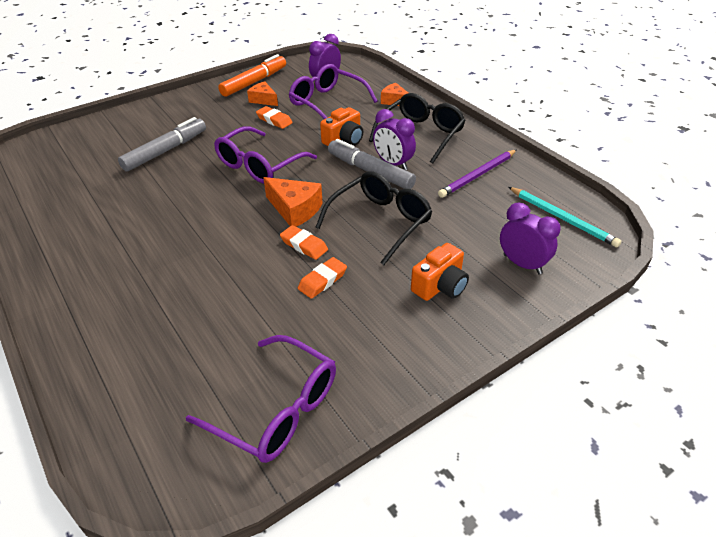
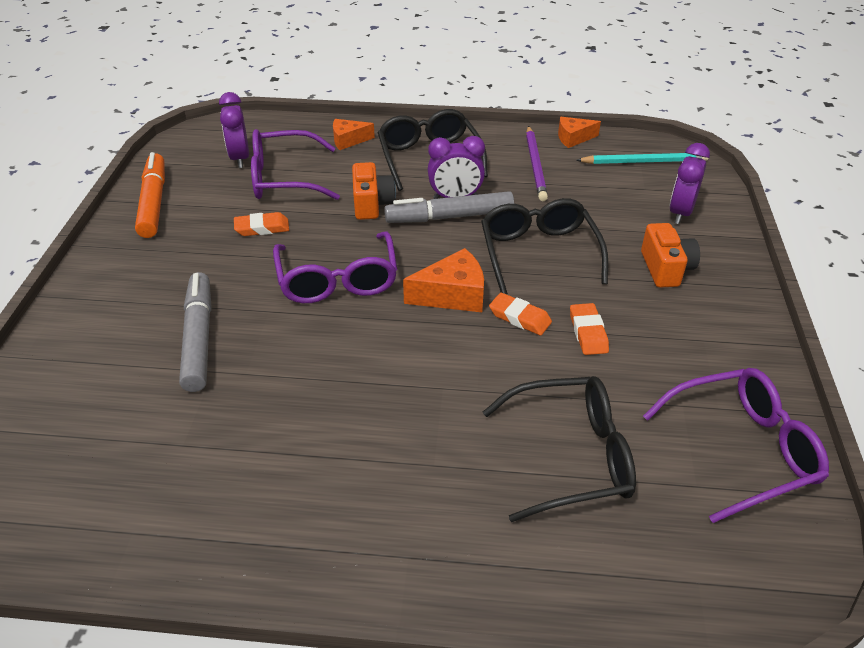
camera: 50 degrees left, 0 degrees up
orange cheese [247,82,278,106] -> orange cheese moved to [558,117,601,148]
orange eraser [280,225,328,260] -> orange eraser turned 45 degrees clockwise [489,293,552,335]
purple clock [500,203,561,274] -> purple clock turned 60 degrees counterclockwise [669,143,710,224]
none -> black glasses [483,376,636,522]

